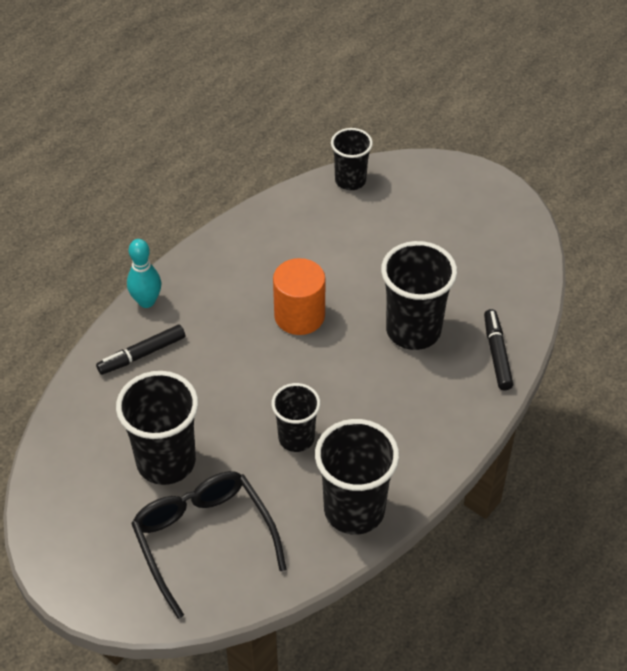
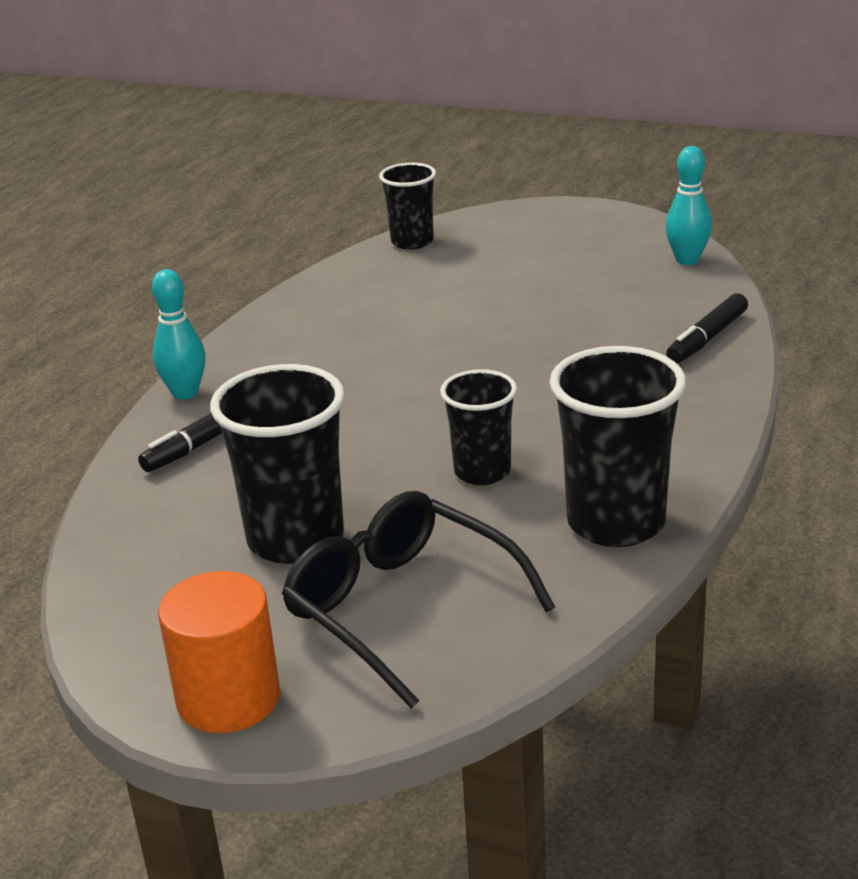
camera: 15 degrees left, 20 degrees down
orange cylinder [273,258,326,335] -> orange cylinder moved to [158,571,280,733]
black cup [381,241,457,350] -> none
black marker [484,309,513,390] -> black marker turned 120 degrees counterclockwise [666,293,748,363]
none -> turquoise bowling pin [665,146,712,265]

